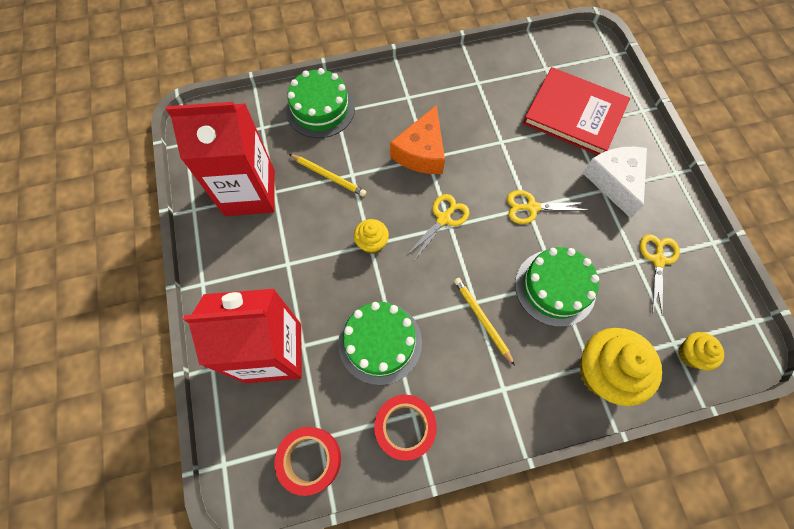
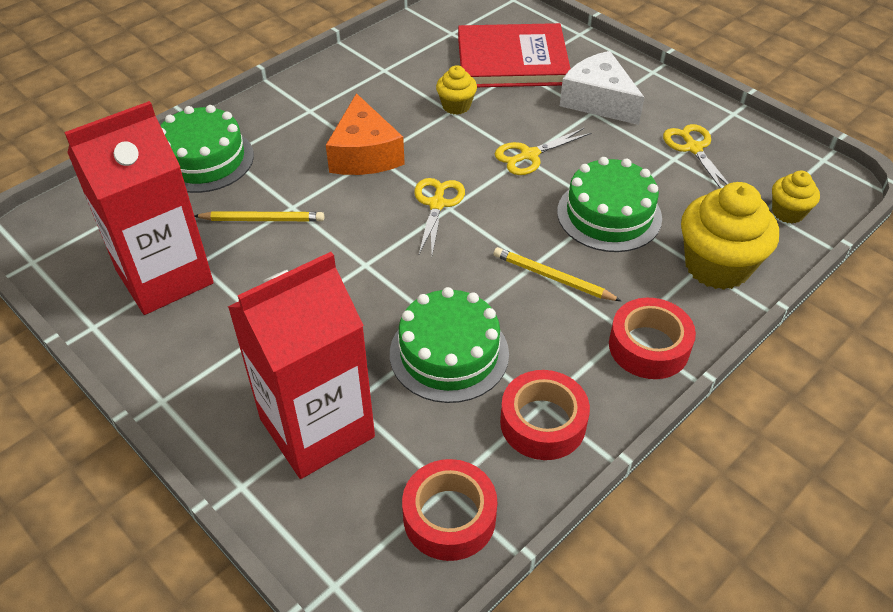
camera: 30 degrees left, 20 degrees down
yellow cupcake [354,219,389,254] -> yellow cupcake moved to [436,65,477,115]
none -> red tape [609,298,696,379]

